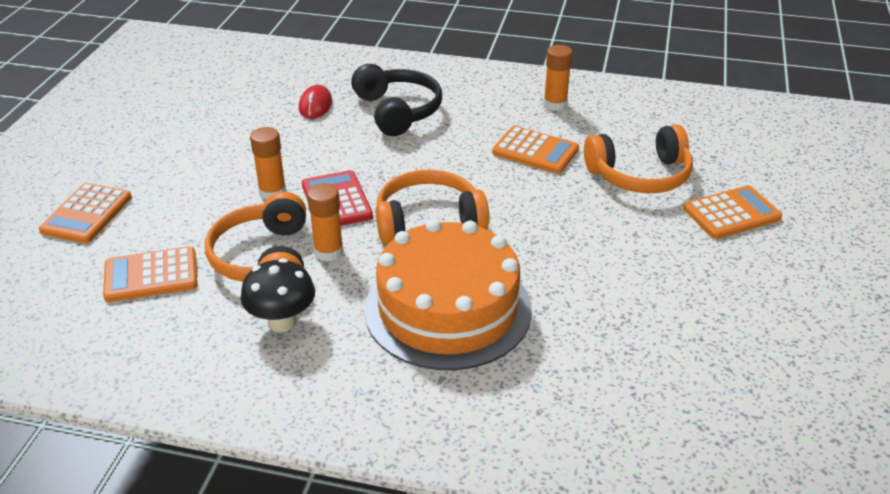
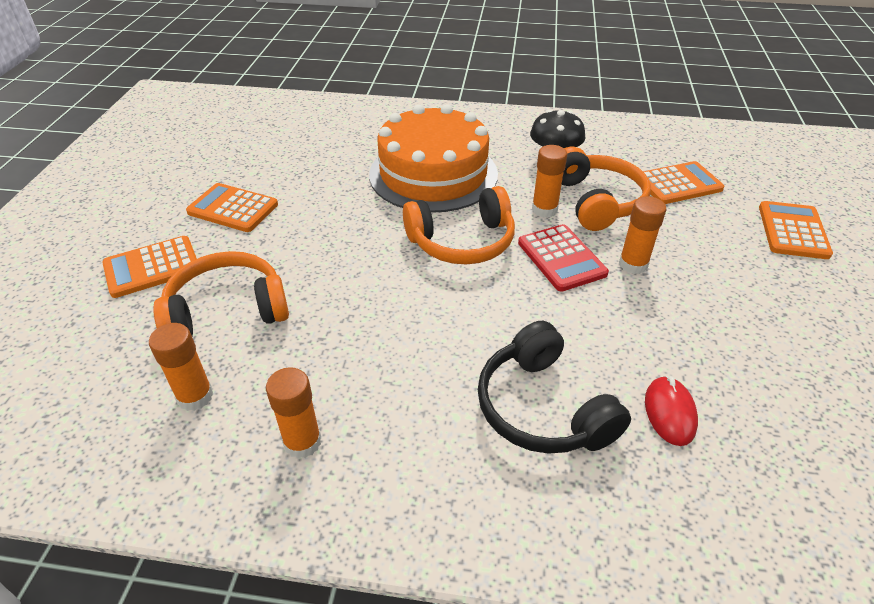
camera: 175 degrees right, 5 degrees up
orange calculator [492,126,579,174] -> orange calculator moved to [186,183,278,232]
none -> orange glue stick [149,323,213,411]

